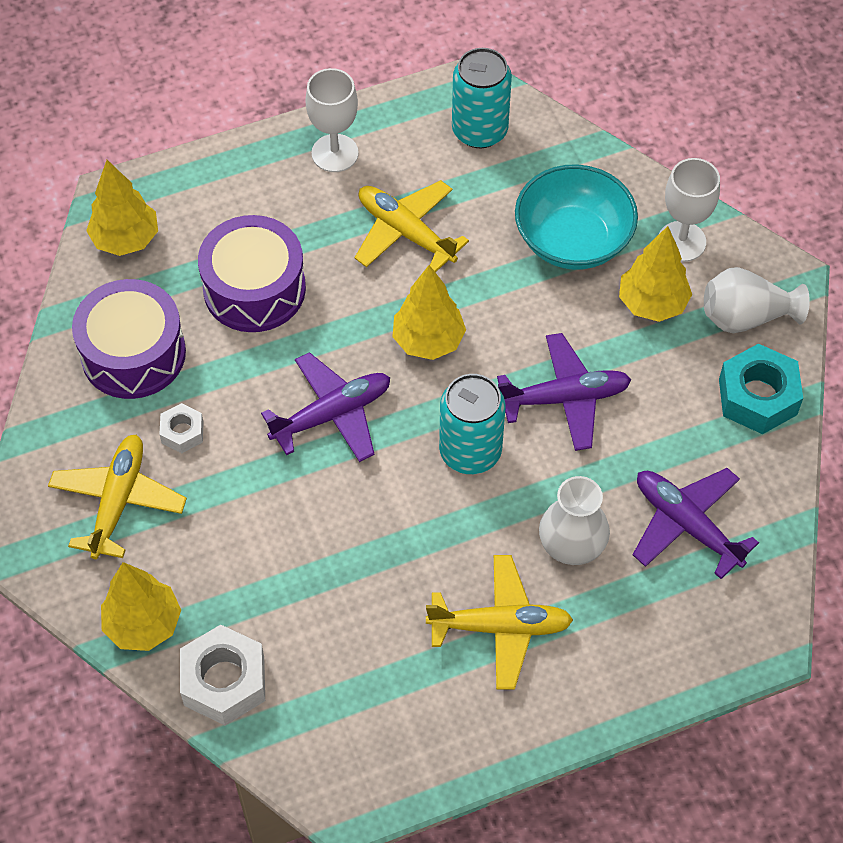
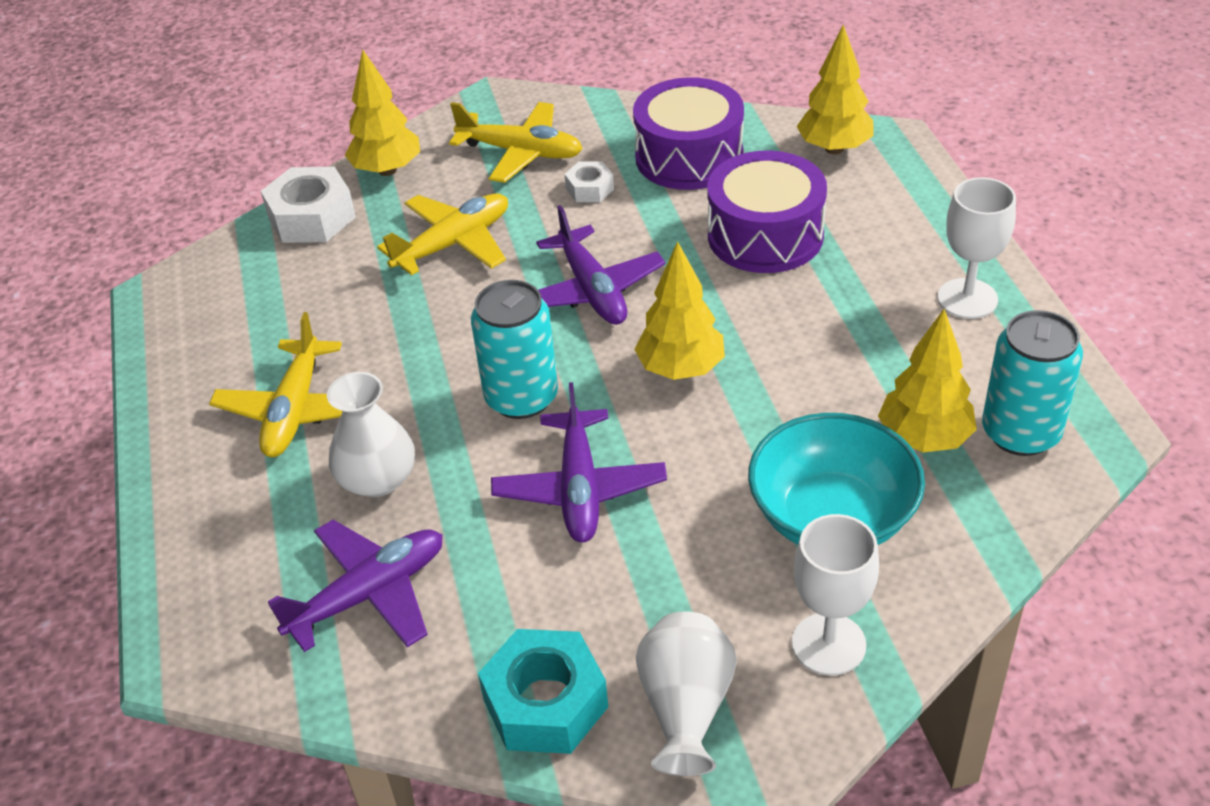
camera: 100 degrees right, 15 degrees down
yellow plane [355,180,469,272] -> yellow plane moved to [377,193,508,275]
yellow tree [619,226,692,322] -> yellow tree moved to [878,309,977,452]

